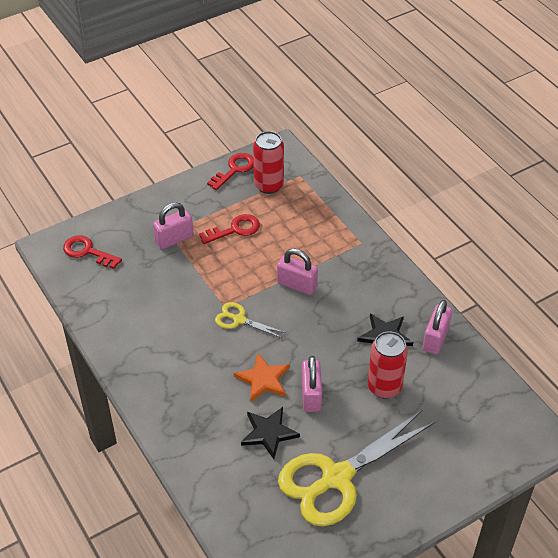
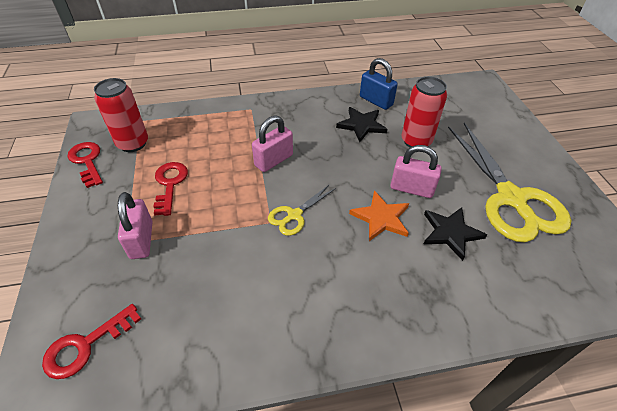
camera: 70 degrees left, 0 degrees up
pink padlock [423,300,452,355] -> blue padlock [360,58,398,110]

